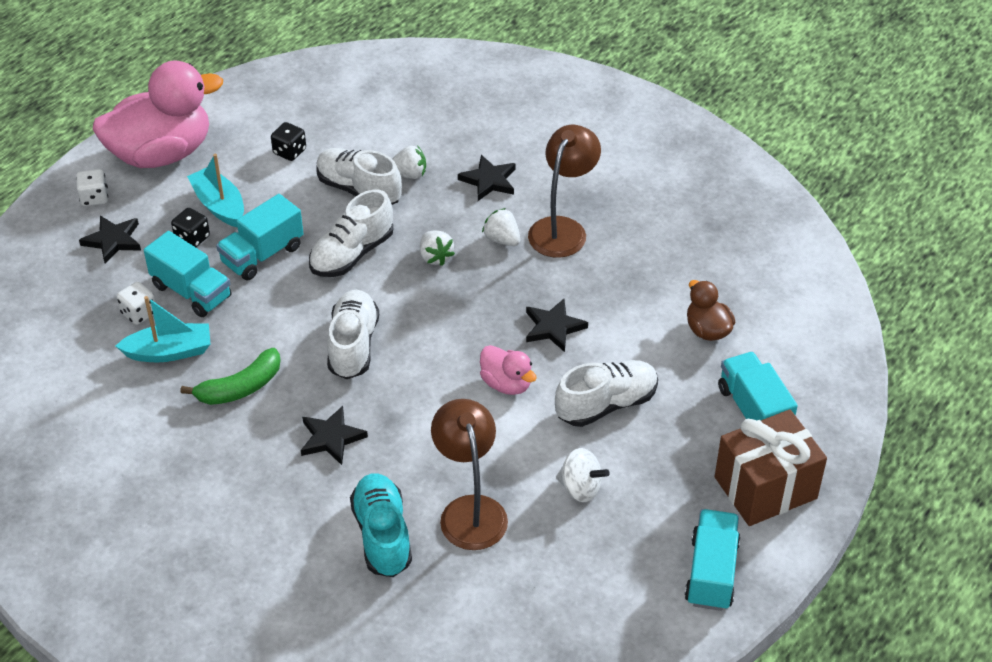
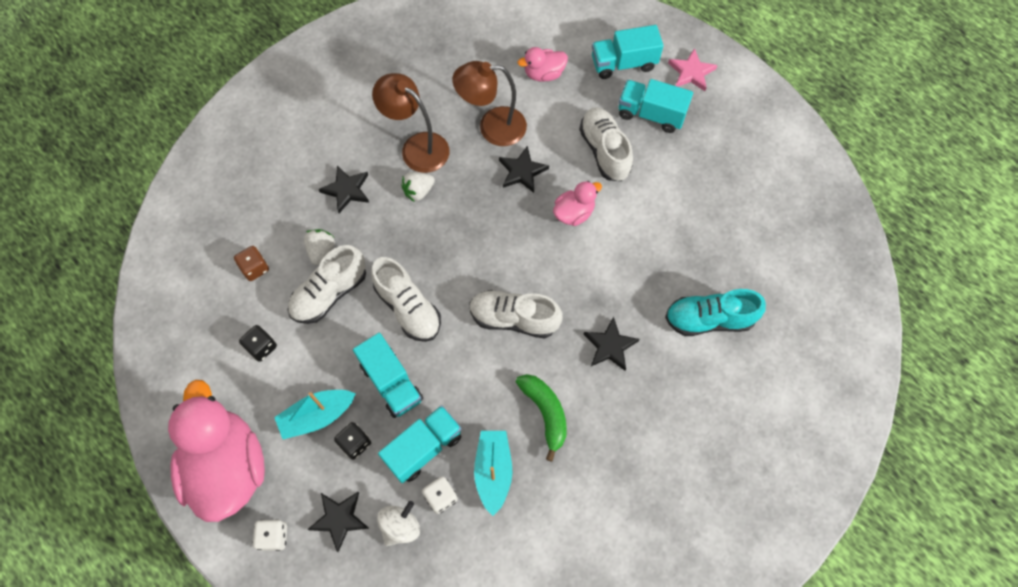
camera: 80 degrees left, 20 degrees up
white strawberry [420,231,455,266] -> none
brown lamp [431,399,508,550] -> brown lamp moved to [452,61,527,146]
white spinning top [556,448,610,502] -> white spinning top moved to [377,501,420,546]
turquoise truck [685,509,740,611] -> turquoise truck moved to [619,79,693,133]
brown duck [687,280,735,341] -> pink duck [517,47,568,82]
brown gift [715,409,827,526] -> pink star [668,48,718,91]
none -> brown dice [234,246,269,281]

